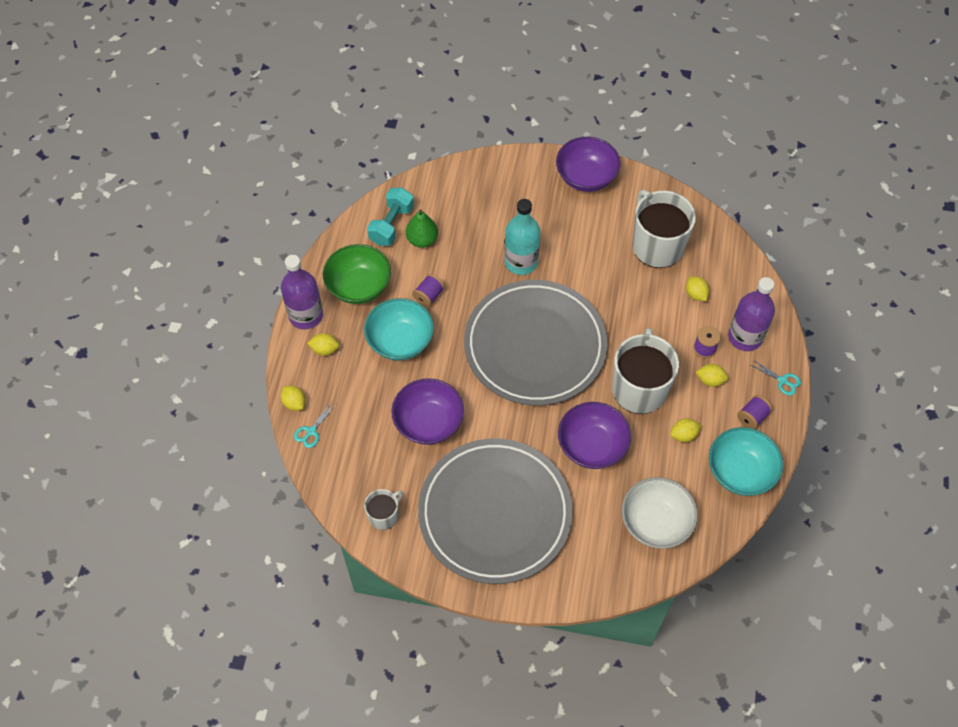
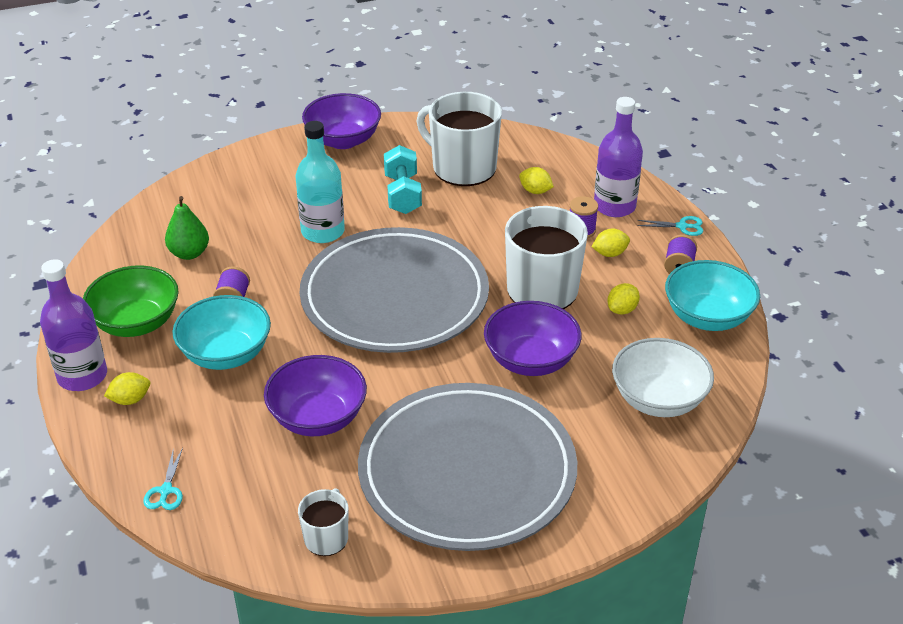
camera: 30 degrees left, 20 degrees down
yellow lemon [281,386,305,411] -> none
turquoise dumbbell [367,188,414,246] -> turquoise dumbbell moved to [384,145,422,214]

